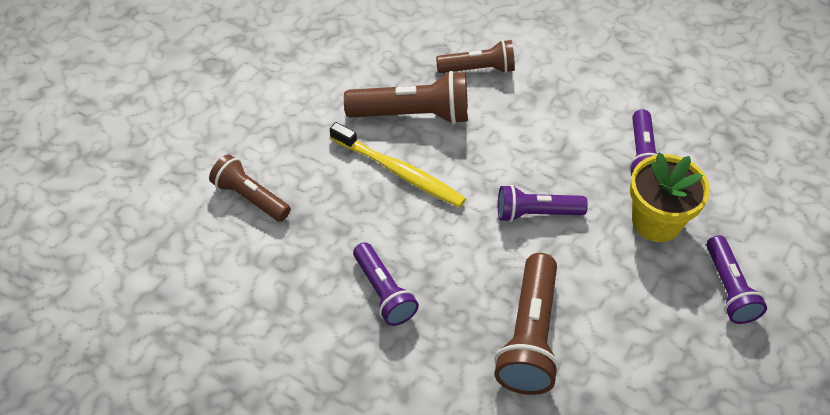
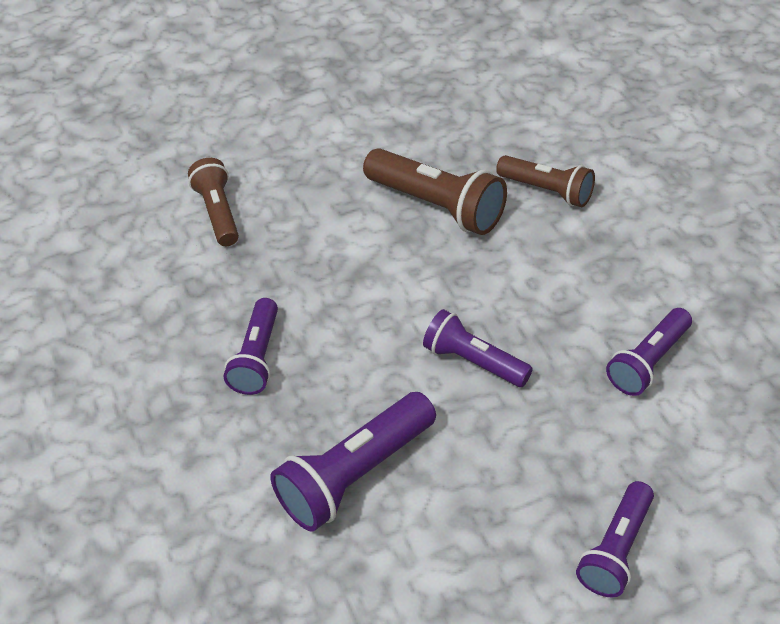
camera: 40 degrees right, 5 degrees down
yellow toothbrush [330,122,466,208] -> none
brown flashlight [494,253,560,395] -> purple flashlight [270,392,436,532]
yellow flower pot [630,152,710,242] -> none

